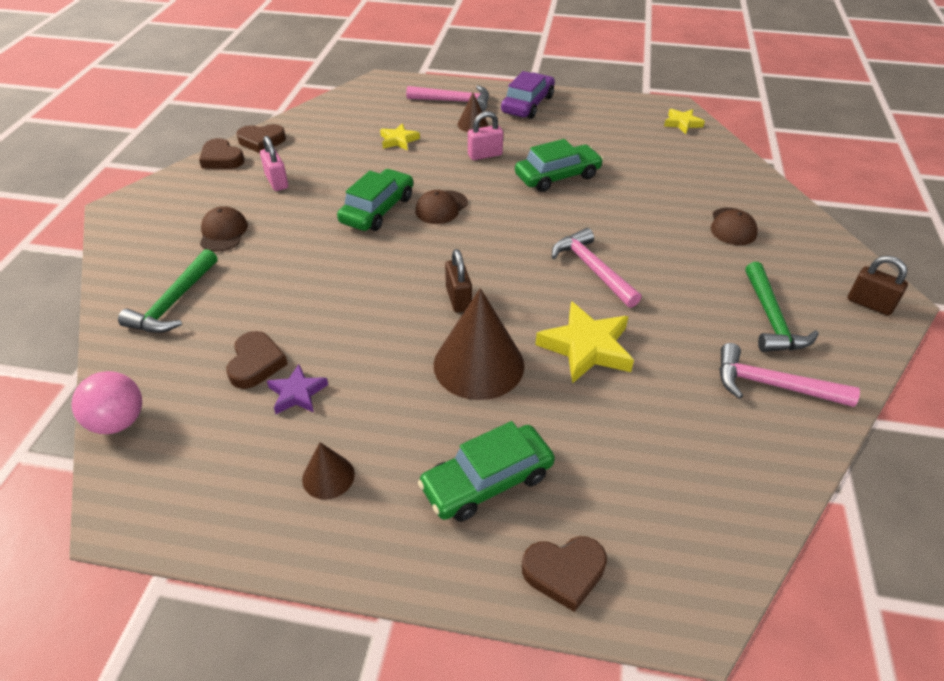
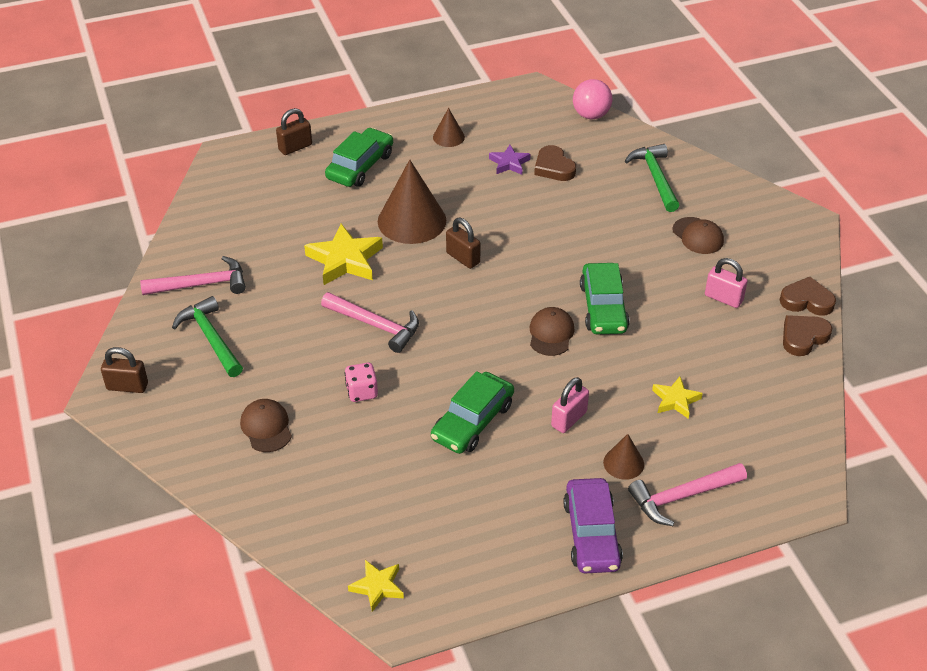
camera: 150 degrees right, 0 degrees up
brown heart [522,536,607,612] -> brown padlock [276,108,312,155]
none -> pink dice [344,363,378,402]

